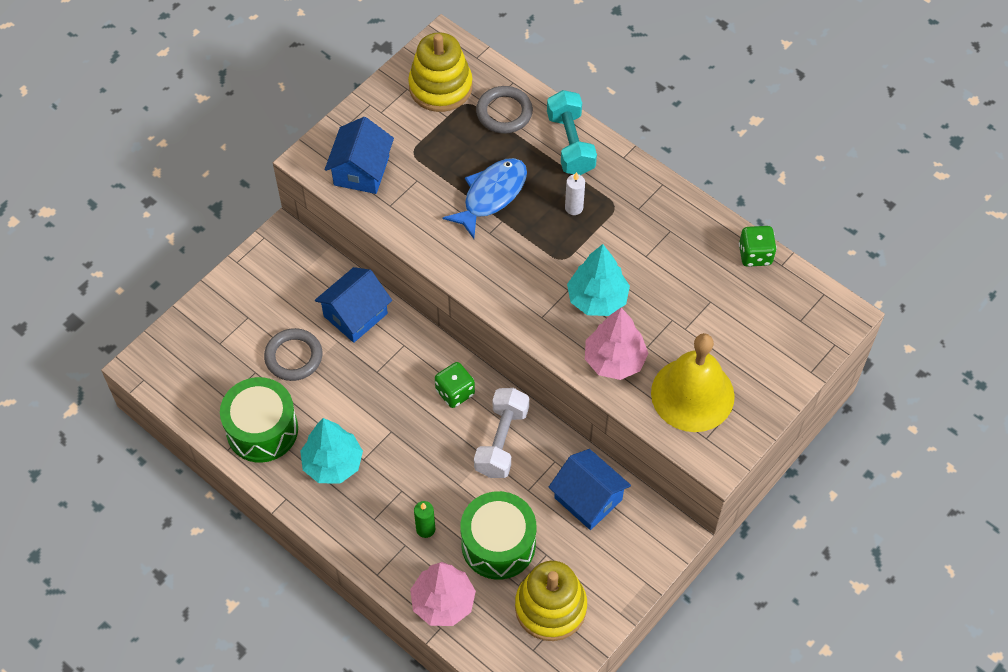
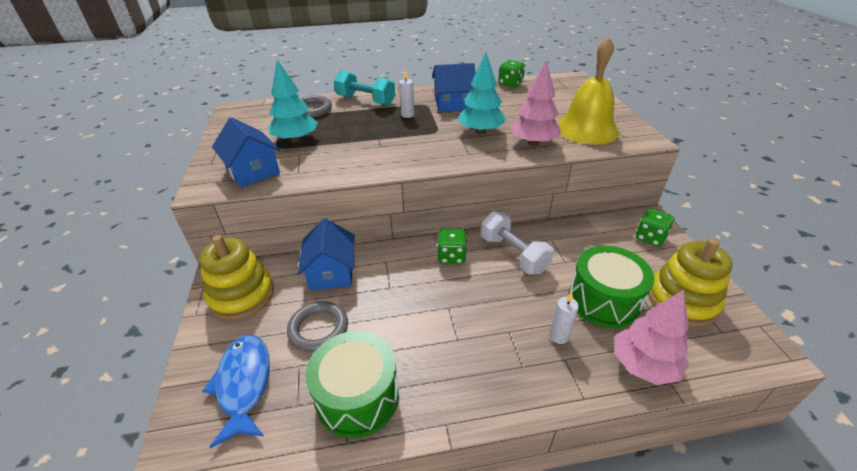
camera: 50 degrees left, 20 degrees down
turquoise tree [300,418,363,483] -> turquoise tree moved to [268,60,318,143]
yellow stacking toy [408,32,472,112] -> yellow stacking toy moved to [199,235,274,320]
green candle [414,501,435,538] -> white candle [549,292,579,344]
blue fish [443,158,527,239] -> blue fish moved to [203,335,270,449]
blue house [549,449,631,530] -> blue house moved to [432,63,476,112]
none -> green dice [636,209,674,247]

